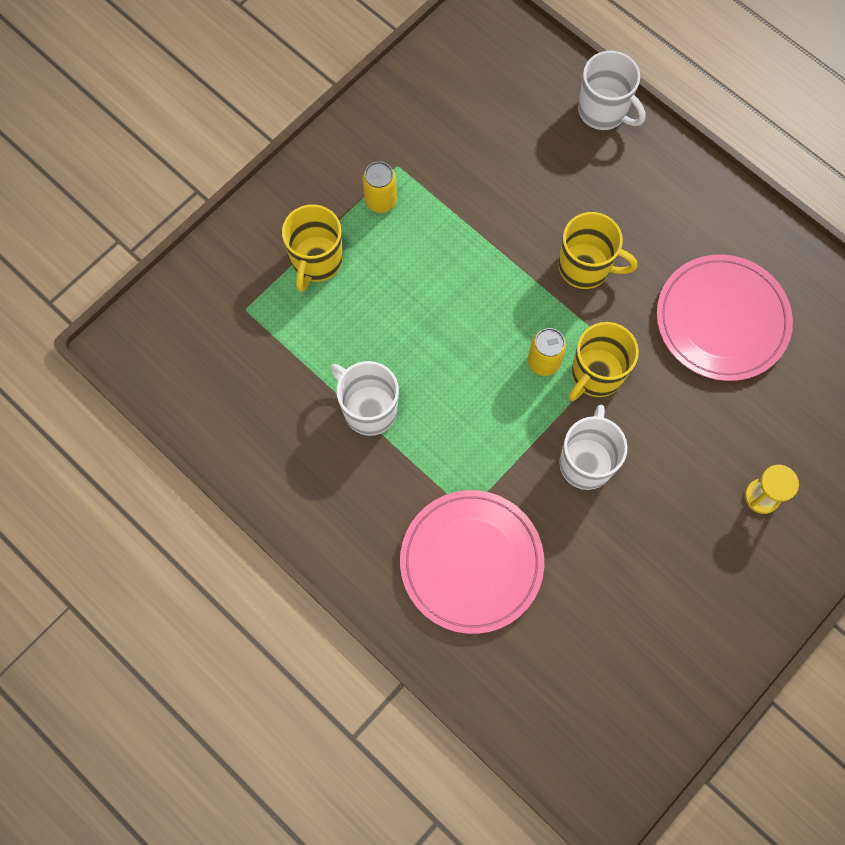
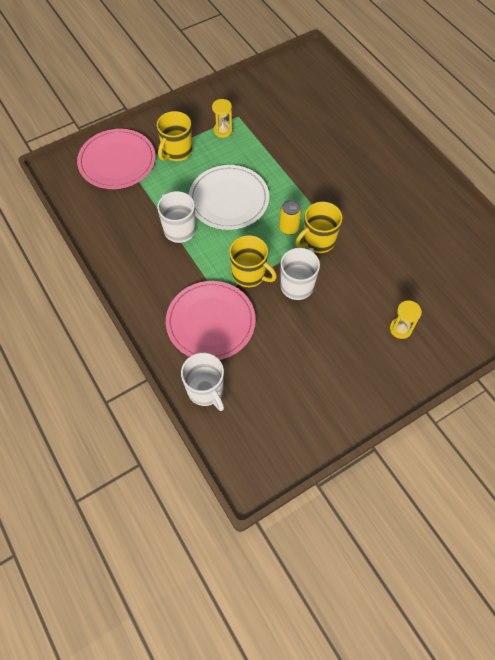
camera: 15 degrees right, 10 degrees down
yellow can [362,161,397,213] -> yellow hourglass [212,99,233,138]
yellow mug [559,212,637,289] -> yellow mug moved to [229,235,277,287]
white mug [578,51,646,130] -> white mug moved to [181,353,224,411]
pink plate [657,254,793,381] -> pink plate moved to [77,129,155,189]
none -> white plate [189,165,269,230]

